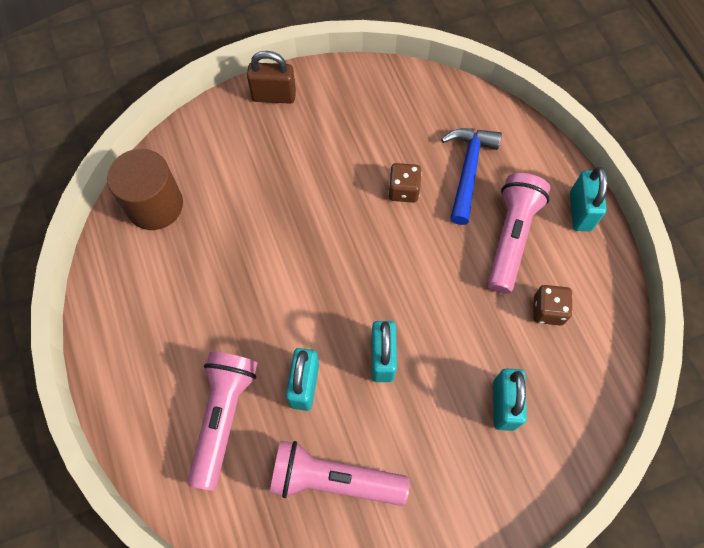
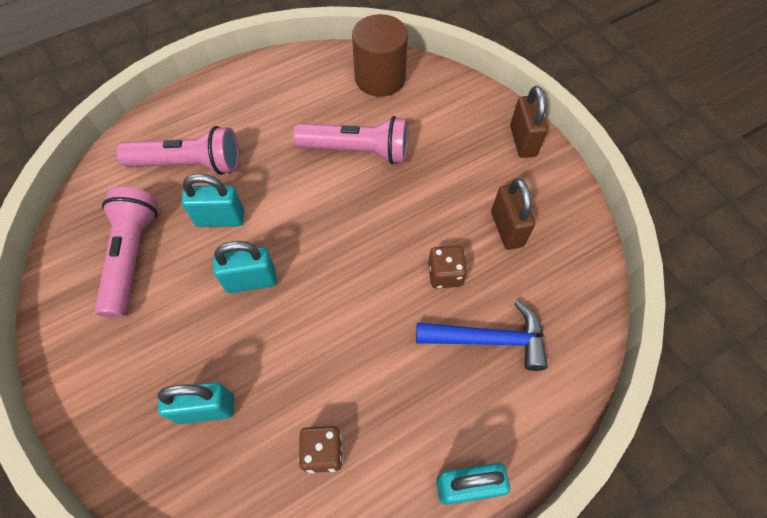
camera: 80 degrees right, 5 degrees down
pink flashlight [487,173,550,294] -> pink flashlight moved to [293,116,408,164]
none -> brown padlock [491,178,535,250]

